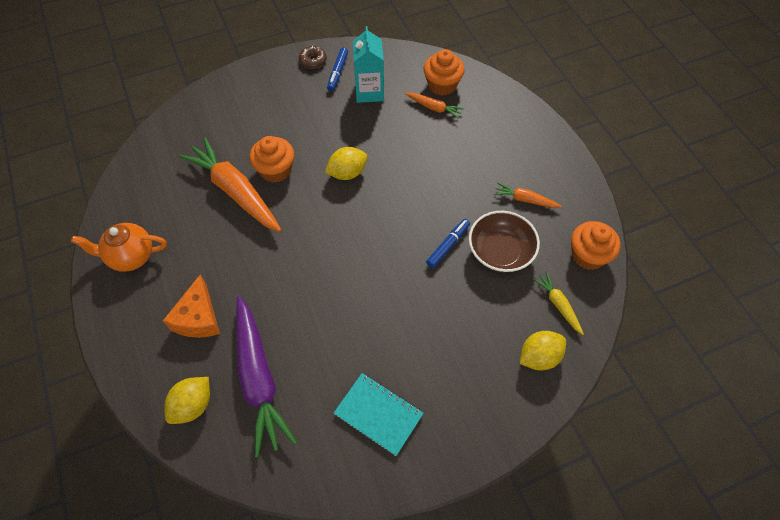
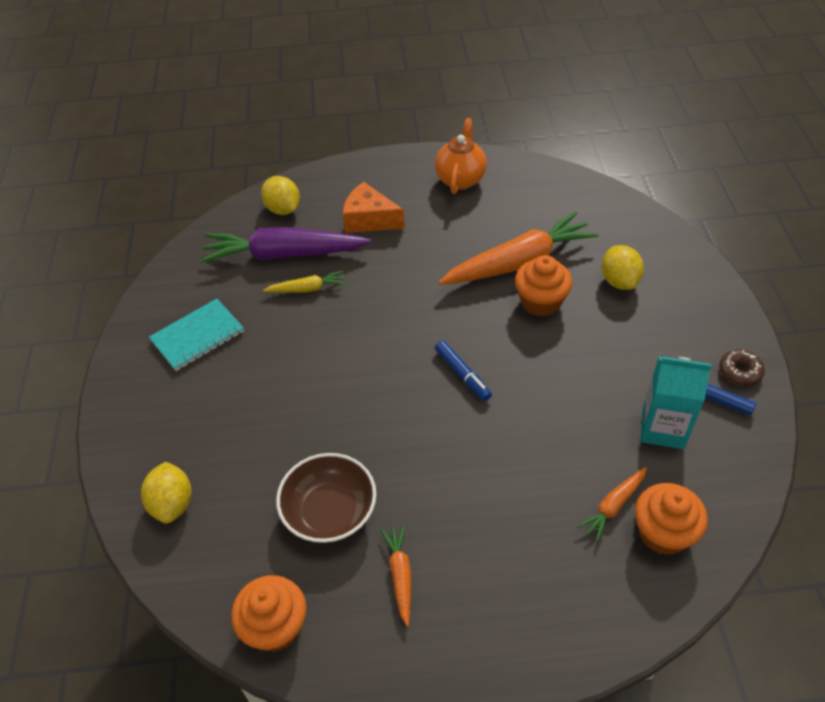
camera: 110 degrees right, 10 degrees down
yellow lemon [325,147,367,180] -> yellow lemon moved to [602,245,644,290]
blue marker [426,219,470,268] -> blue marker moved to [435,340,492,401]
orange carrot [494,182,562,208] -> orange carrot turned 45 degrees counterclockwise [381,525,411,627]
yellow carrot [533,272,584,335] -> yellow carrot moved to [263,270,346,293]

